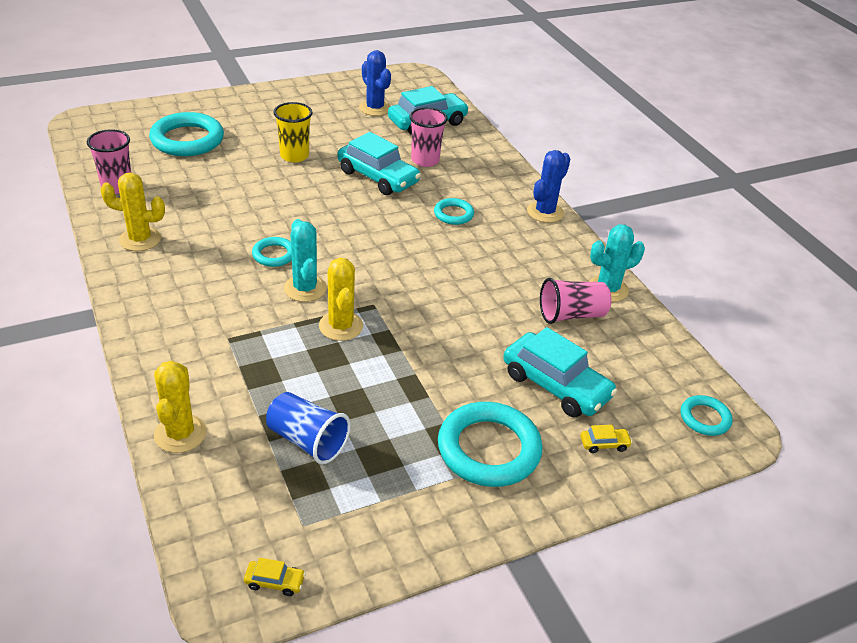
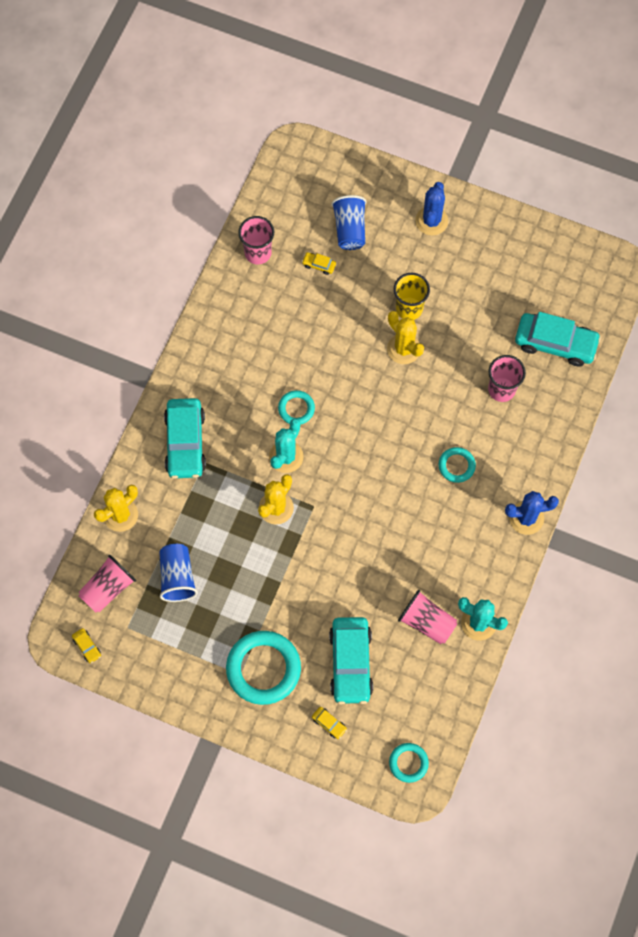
camera: 50 degrees right, 30 degrees up
yellow cactus [100,173,165,251] -> yellow cactus moved to [387,311,424,364]
turquoise ring [149,112,224,156] -> blue cup [332,195,366,250]
turquoise car [337,132,421,195] -> turquoise car moved to [164,398,206,479]
blue cactus [359,50,391,116] -> blue cactus moved to [415,182,448,235]
none -> pink cup [78,555,136,613]
none -> yellow car [302,252,336,275]

